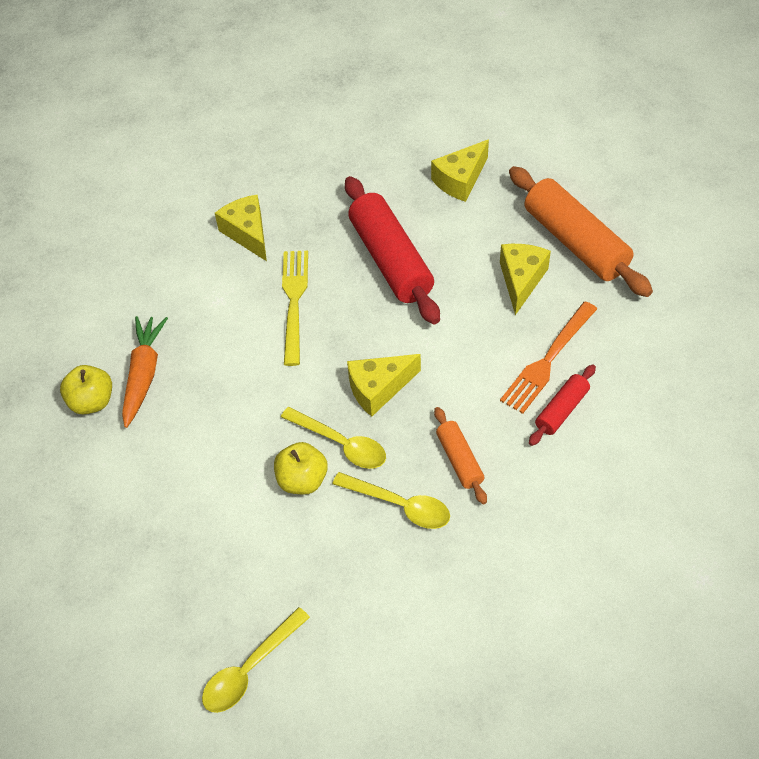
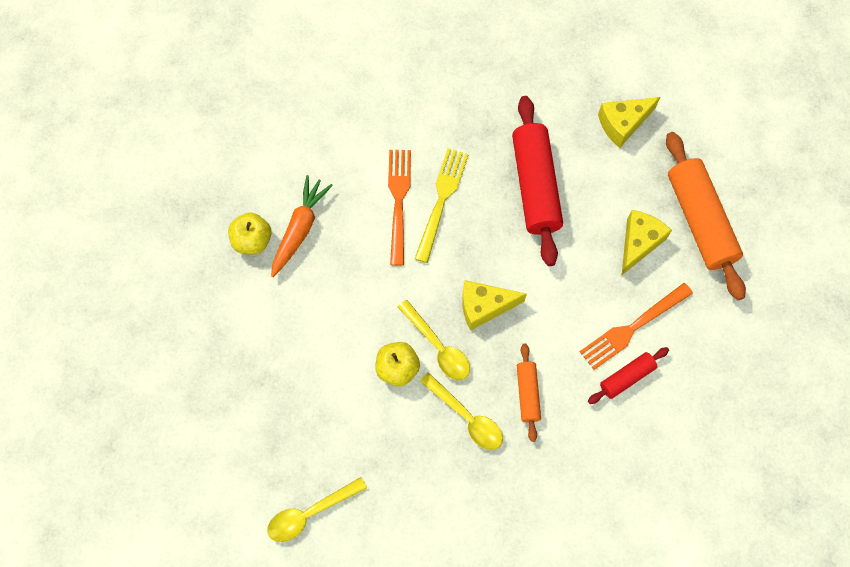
camera: 15 degrees right, 15 degrees up
yellow cheese [215,194,267,261] -> none
none -> orange fork [388,150,411,266]

